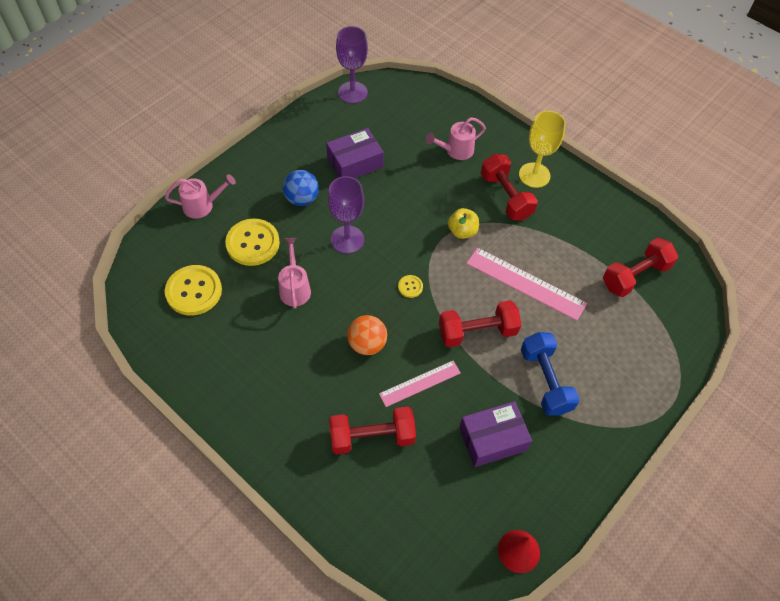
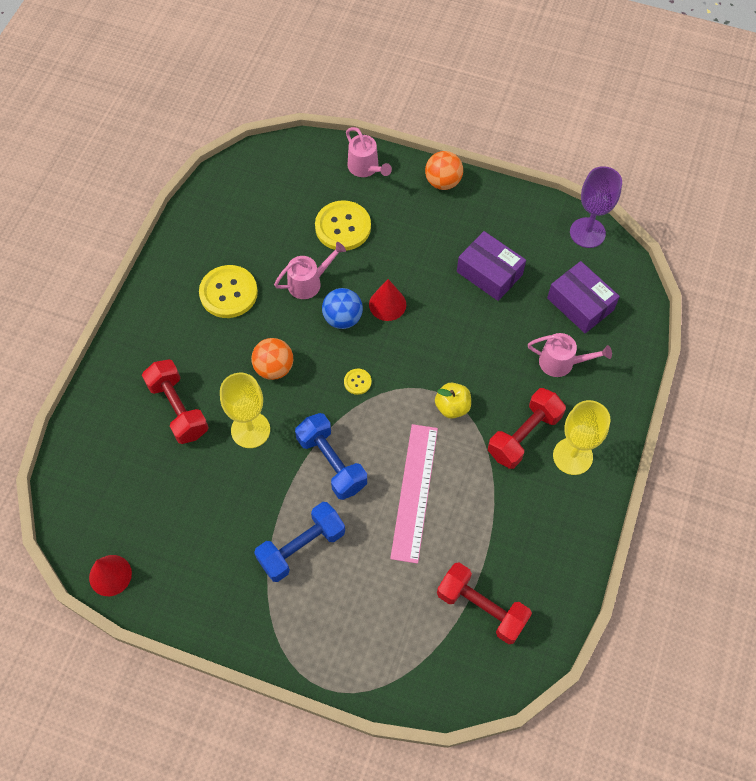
camera: 70 degrees right, 5 degrees up
yellow button [165,265,222,315] -> yellow button moved to [199,265,258,318]
blue ball [283,170,319,206] -> blue ball moved to [322,288,363,329]
purple goblet [328,176,364,254] -> red cone [369,279,406,321]
pink ruler [379,361,461,407] -> yellow goblet [220,373,270,448]
pink watering can [426,117,486,160] -> pink watering can turned 150 degrees clockwise [528,333,612,377]
red dumbbell [439,300,521,347] -> blue dumbbell [295,413,367,500]
purple box [459,401,532,467] -> purple box moved to [547,261,620,333]
none -> orange ball [425,151,463,190]

